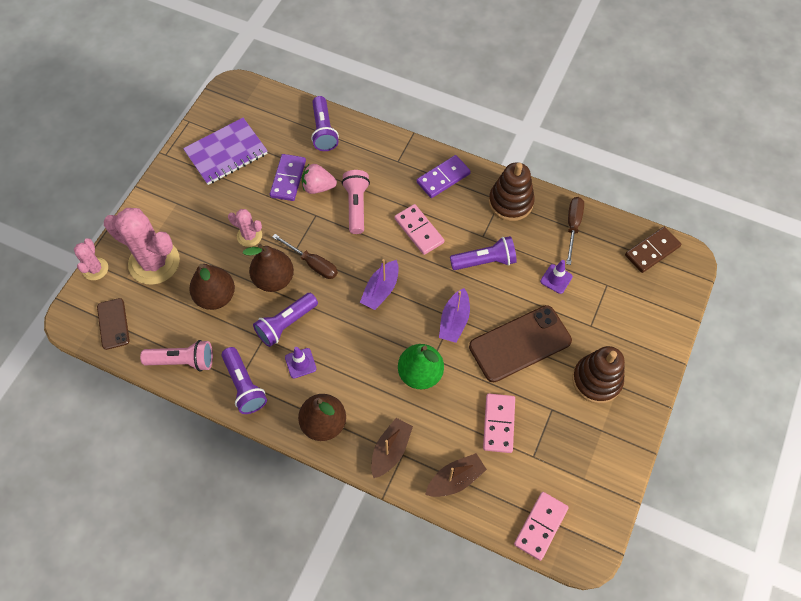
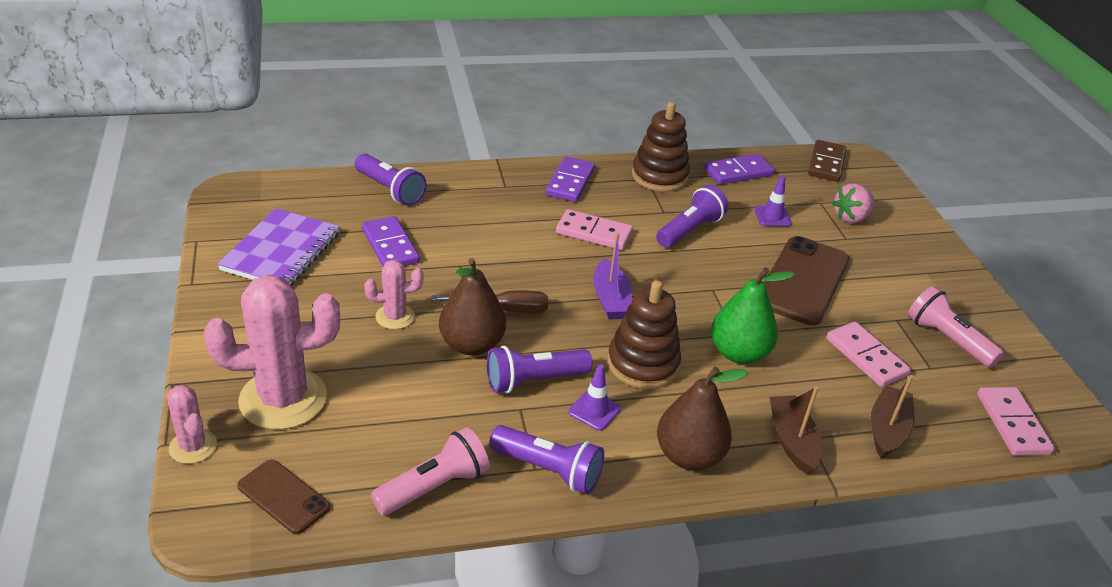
camera: 40 degrees left, 25 degrees down
brown pear [189,264,235,310] -> none
purple flashlight [253,293,318,347] -> purple flashlight turned 60 degrees clockwise [487,346,593,393]
pink strawberry [302,164,337,194] -> pink strawberry moved to [832,183,875,223]
pink flashlight [342,170,370,234] -> pink flashlight moved to [908,286,1004,368]
purple boat [439,288,470,343] -> none
brown screwdriver [566,197,584,265] -> purple domino [704,154,774,185]
brown stacking toy [572,346,625,404] -> brown stacking toy moved to [607,280,681,389]

